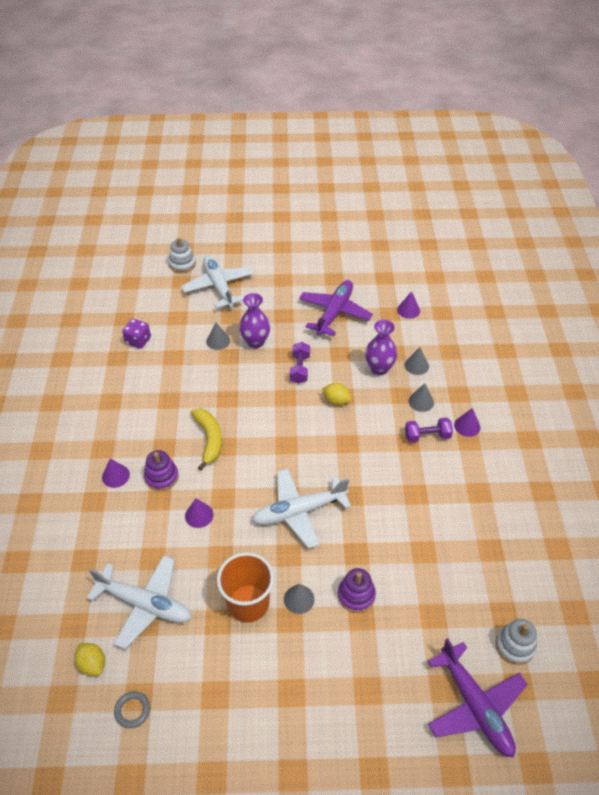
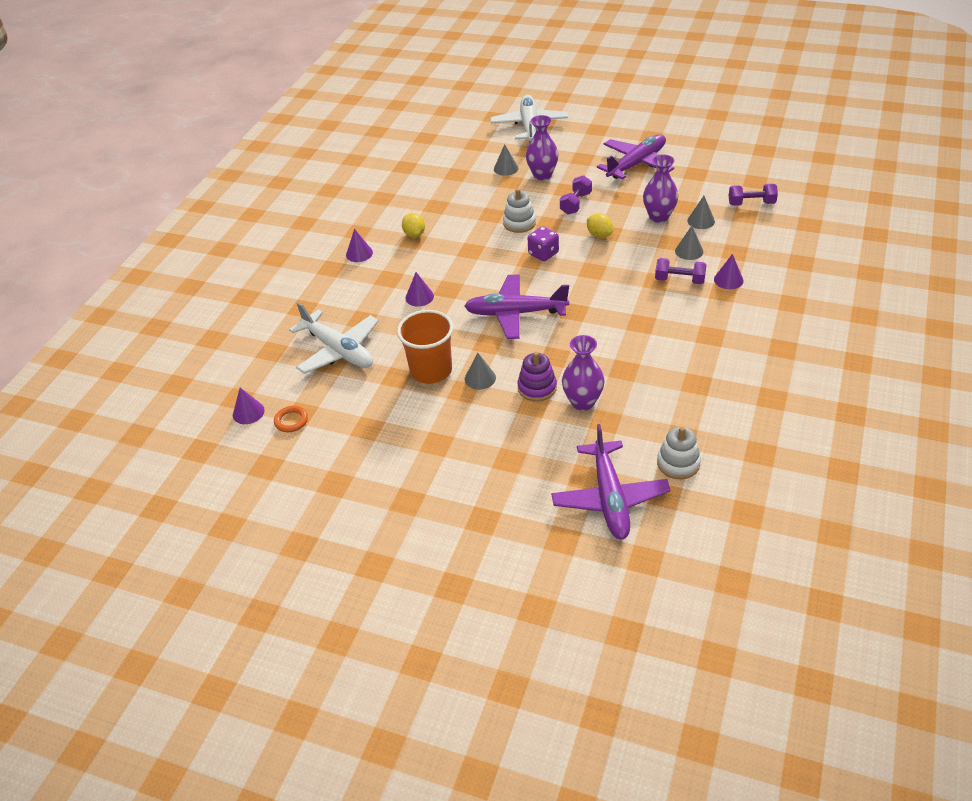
camera: 25 degrees right, 5 degrees down
yellow lemon [74,643,105,676] -> yellow lemon moved to [402,213,425,238]
grey ring [114,691,150,728] -> orange ring [274,406,308,432]
purple dice [122,319,151,349] -> purple dice moved to [528,226,559,261]
purple stacking toy [144,450,179,491] -> none
white stacking toy [169,238,196,273] -> white stacking toy moved to [503,189,536,233]
yellow banana [191,408,222,471] -> none
white plane [252,468,351,549] -> purple plane [464,274,569,339]
purple cone [397,291,420,319] -> purple cone moved to [233,388,265,424]
none -> purple vase [562,335,605,411]
none -> purple dumbbell [729,184,778,206]

